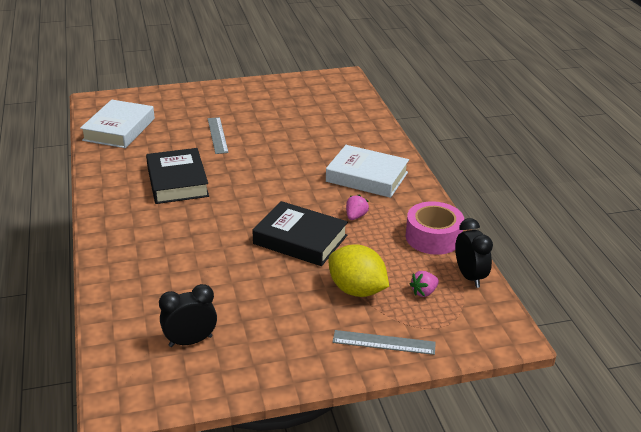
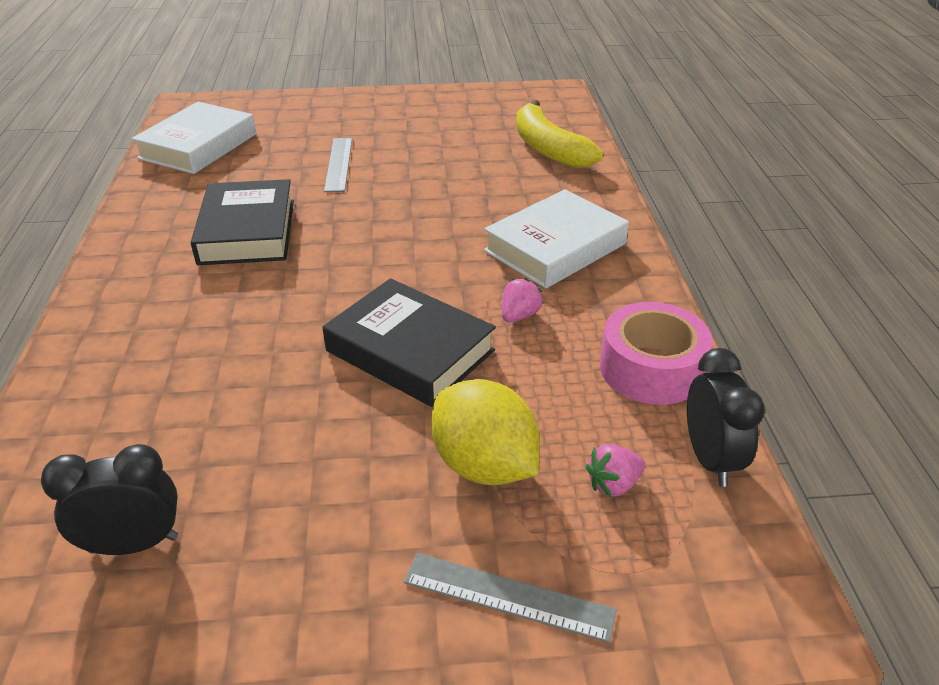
camera: 10 degrees right, 5 degrees up
white book [326,145,409,198] -> white book turned 75 degrees counterclockwise [484,189,629,288]
none -> yellow banana [516,100,603,168]

